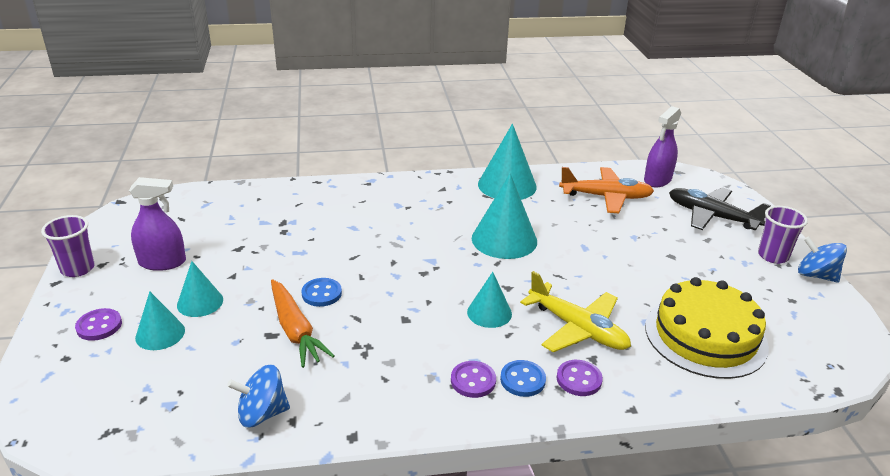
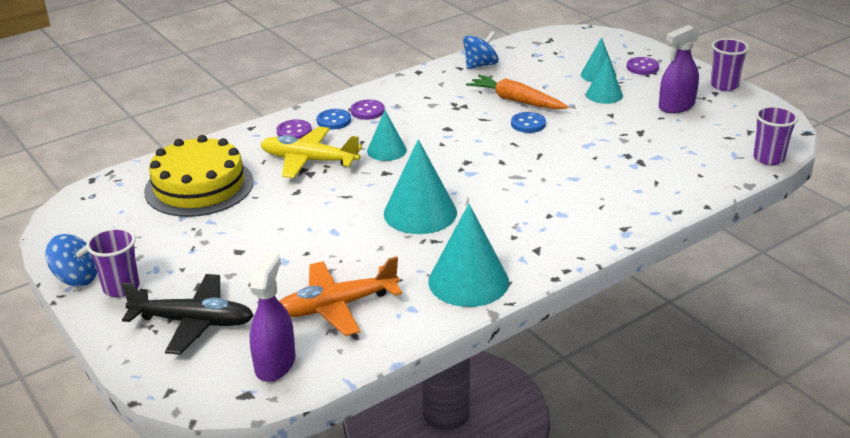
camera: 155 degrees right, 0 degrees up
none -> purple cup [753,106,798,165]

